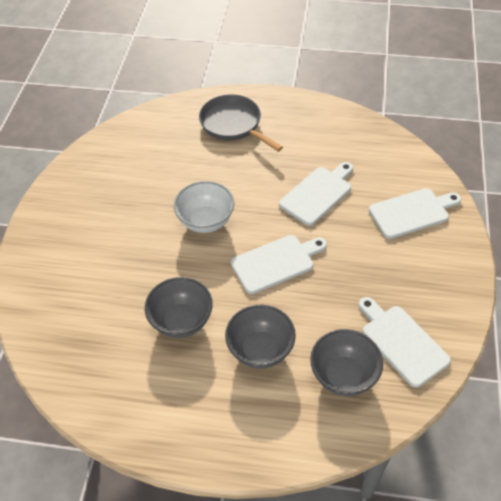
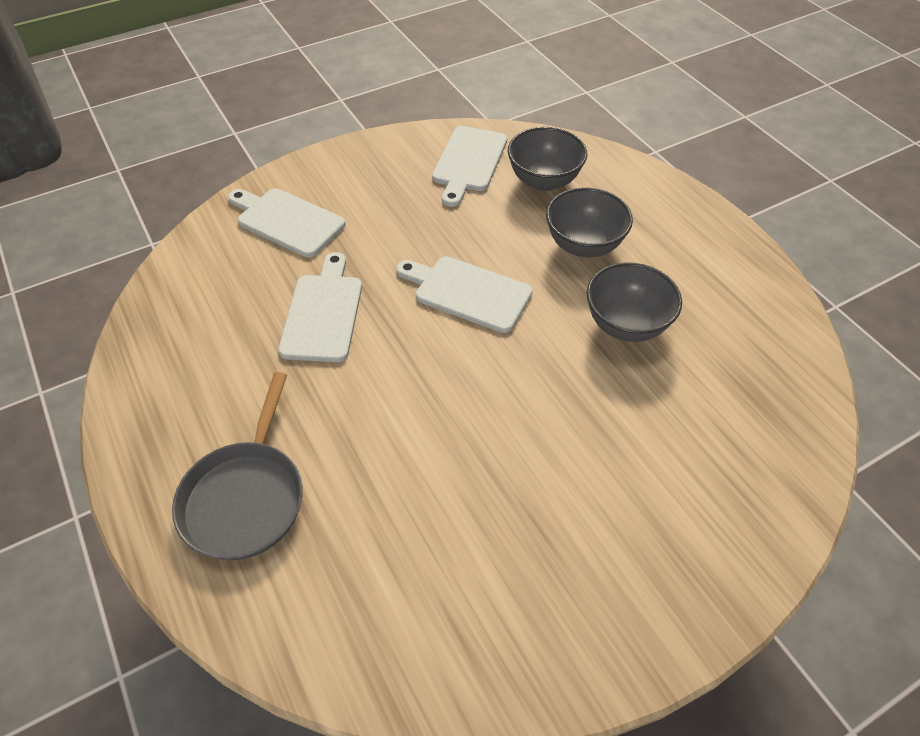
camera: 130 degrees left, 0 degrees up
white bowl [174,181,234,233] -> none
white cutting board [279,162,353,226] -> white cutting board turned 90 degrees clockwise [278,252,362,362]

